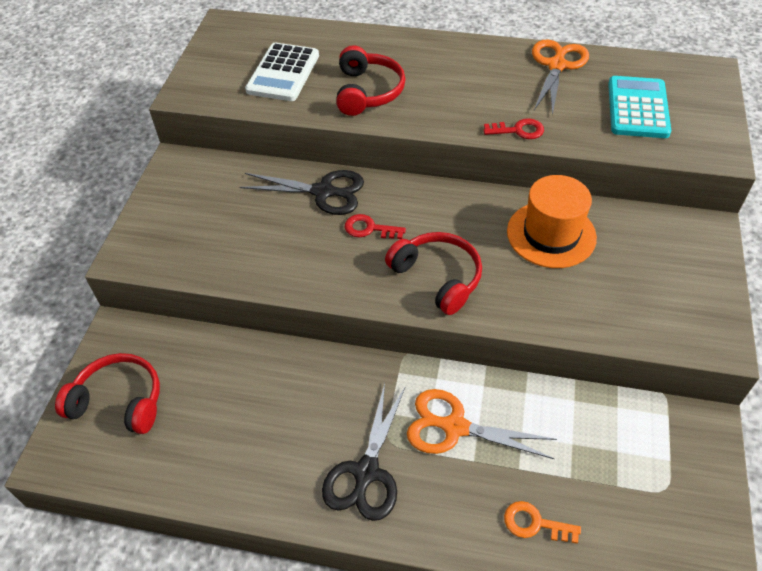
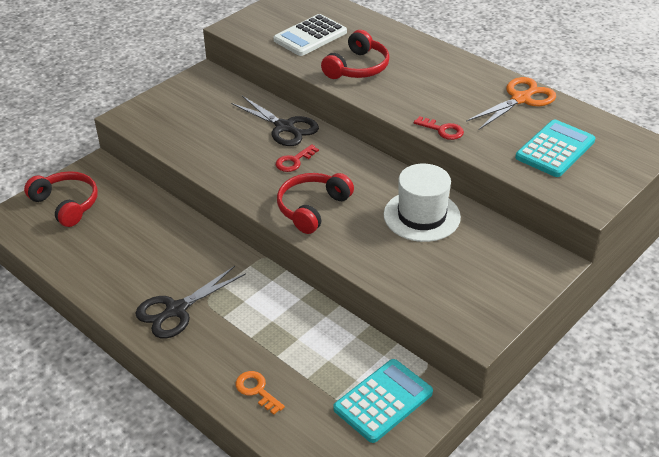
camera: 30 degrees right, 10 degrees down
red key [345,214,406,239] -> red key turned 90 degrees counterclockwise [276,144,319,172]
red headphones [385,232,482,315] -> red headphones turned 135 degrees counterclockwise [277,173,354,234]
orange scissors [407,389,557,459] -> none
orange hat [507,175,597,268] -> white hat [384,164,461,242]
none -> turquoise calculator [333,359,433,443]

